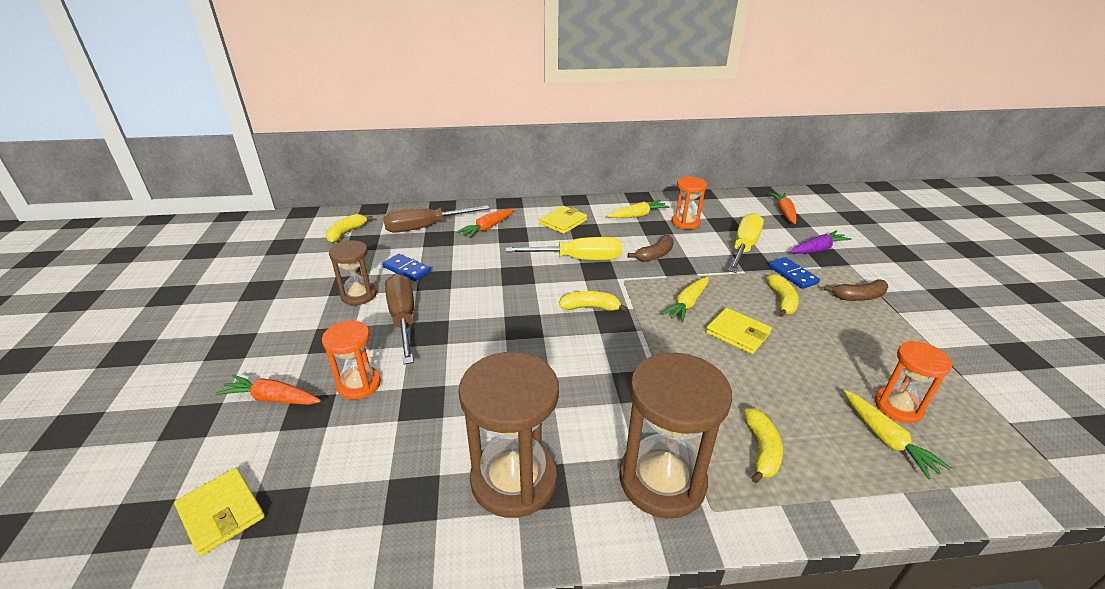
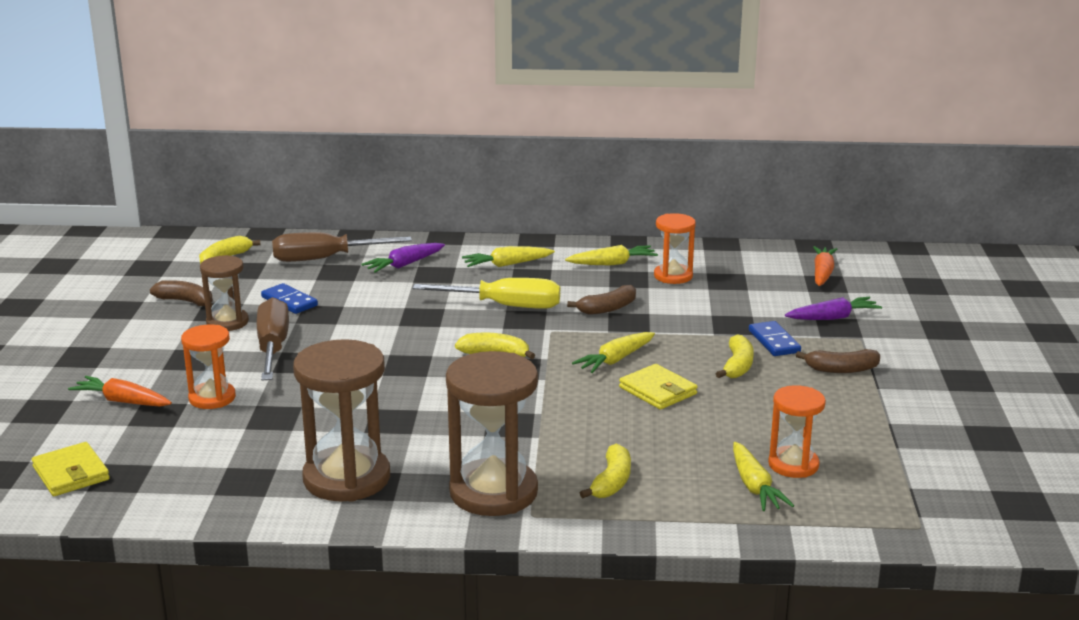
camera: 10 degrees right, 10 degrees down
orange carrot [457,209,514,238] -> purple carrot [361,243,445,273]
yellow wallet [539,206,587,234] -> yellow carrot [462,246,555,267]
yellow screwdriver [728,213,764,273] -> none
none -> brown banana [150,280,213,307]

